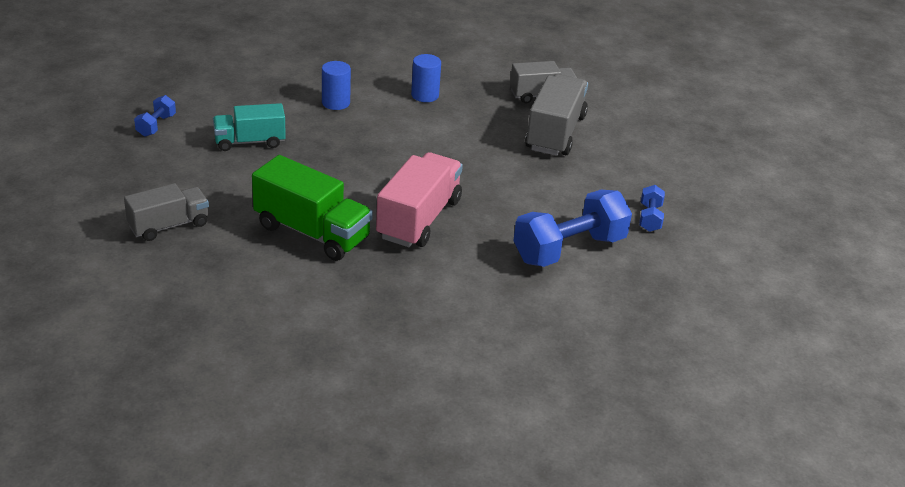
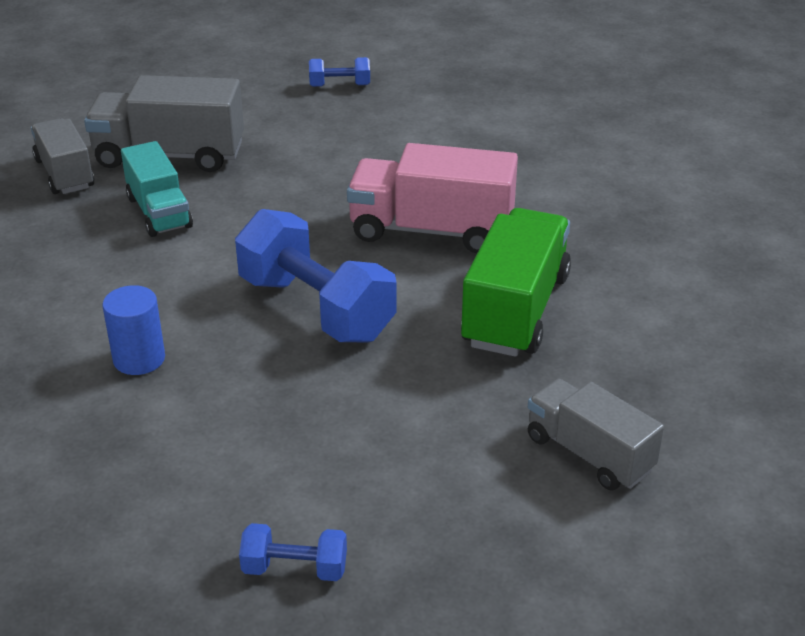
camera: 100 degrees left, 0 degrees up
turquoise truck [213,103,286,151] -> turquoise truck moved to [121,141,193,237]
blue cylinder [411,54,441,102] -> none
blue dumbbell [513,190,632,267] -> blue dumbbell moved to [235,209,397,342]

